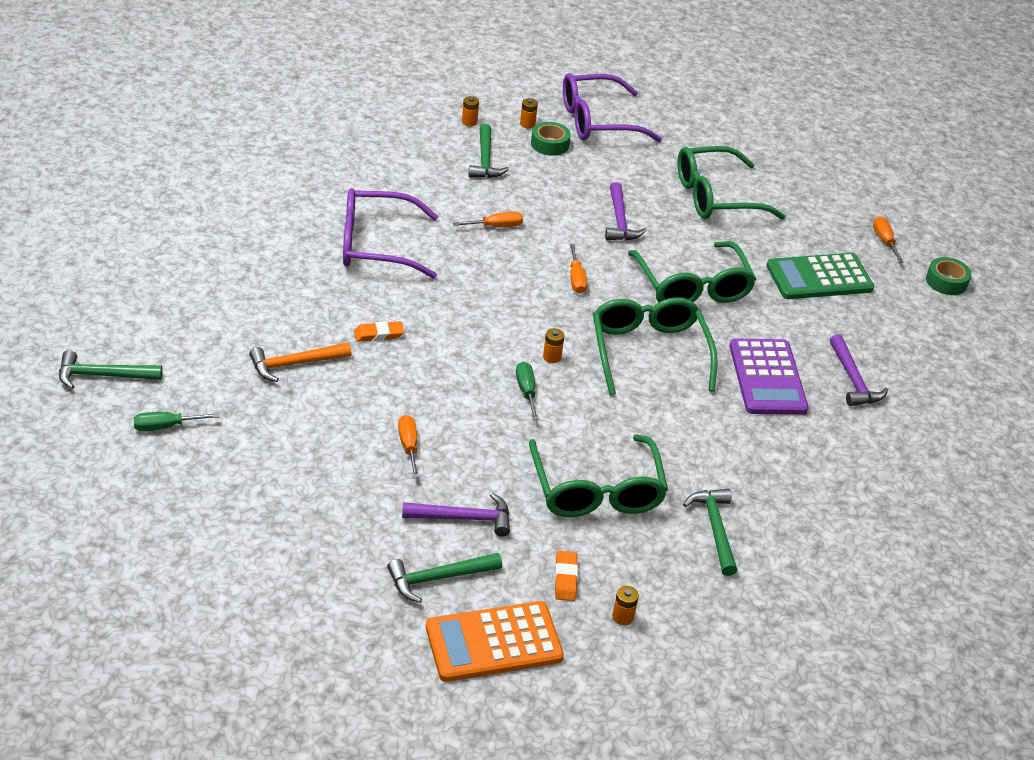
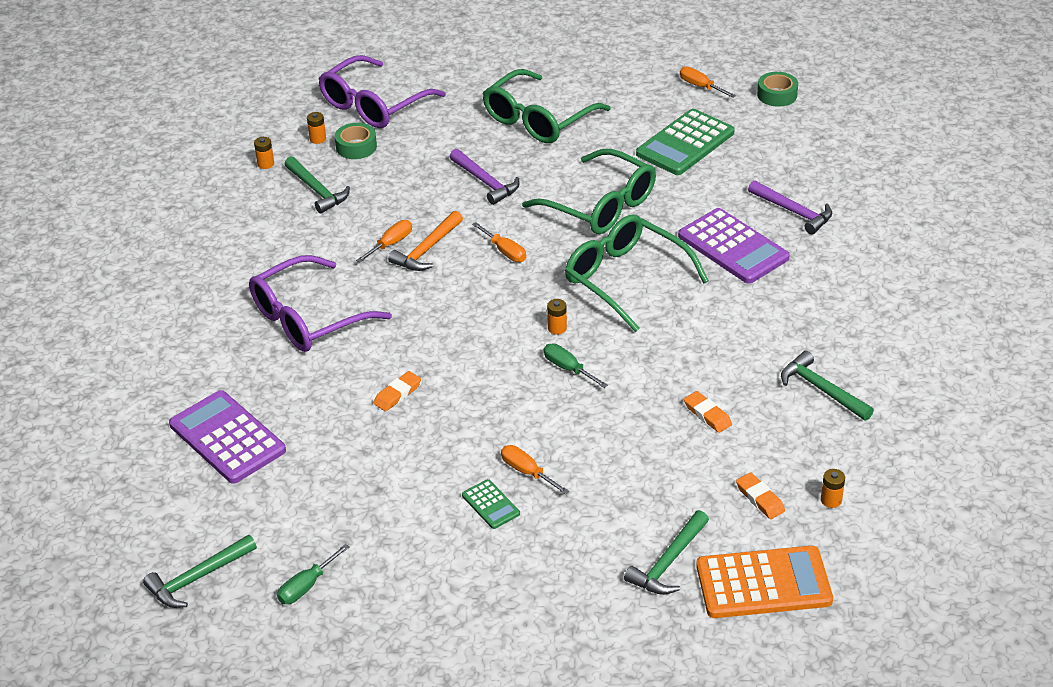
camera: 30 degrees left, 0 degrees up
orange hammer [249,343,352,382] -> orange hammer moved to [388,211,463,271]
purple hammer [402,493,510,537] -> none
orange calculator [426,601,564,682] -> orange calculator turned 135 degrees counterclockwise [696,546,833,618]
green glasses [529,434,668,517] -> orange eraser [684,391,732,433]
none -> purple calculator [169,390,286,484]
none -> green calculator [462,479,520,529]

